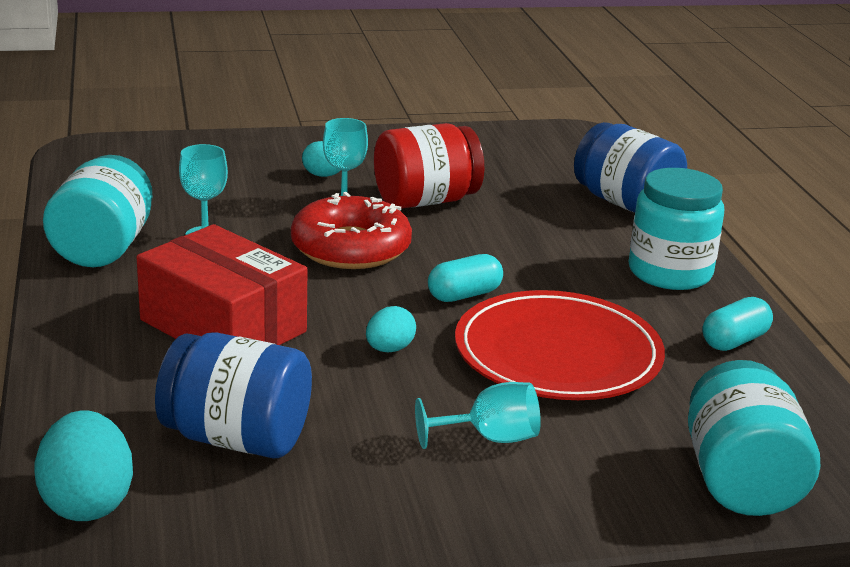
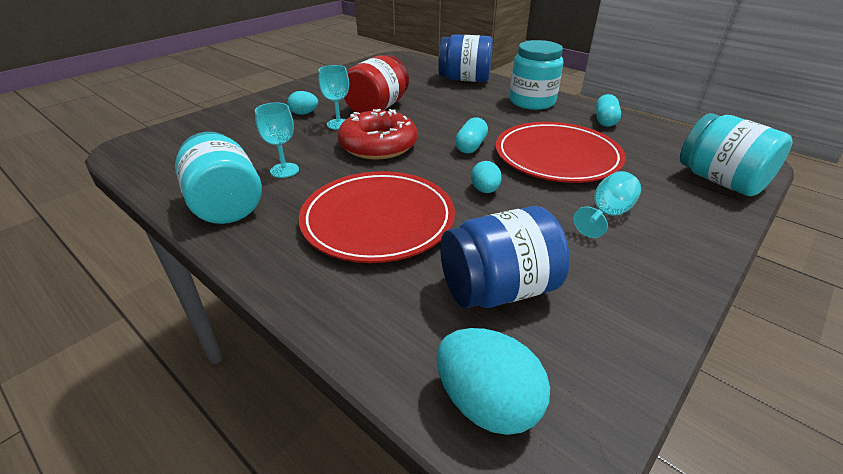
camera: 35 degrees left, 10 degrees up
red box [137,224,307,345] -> red plate [299,171,455,263]

